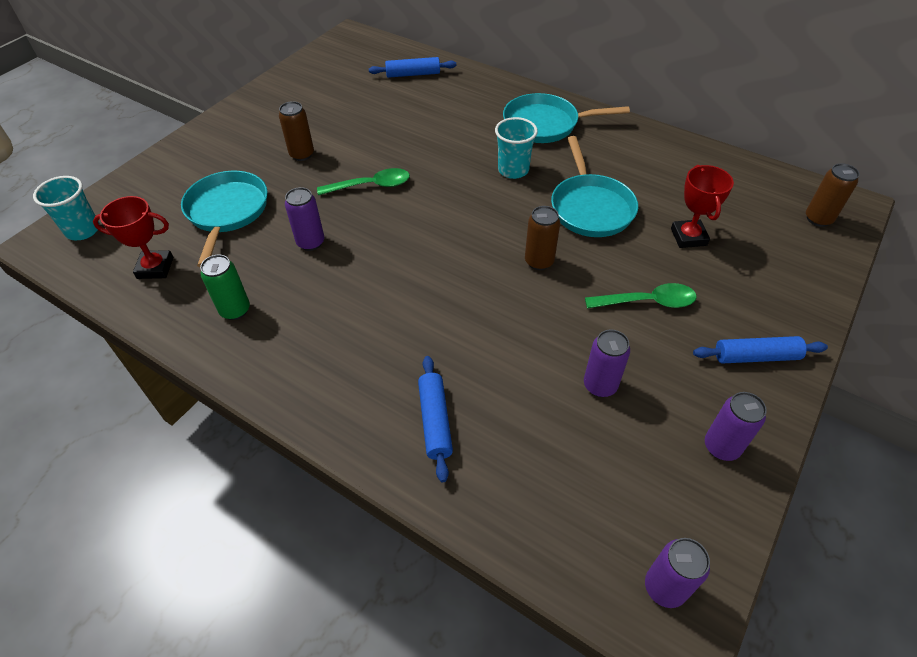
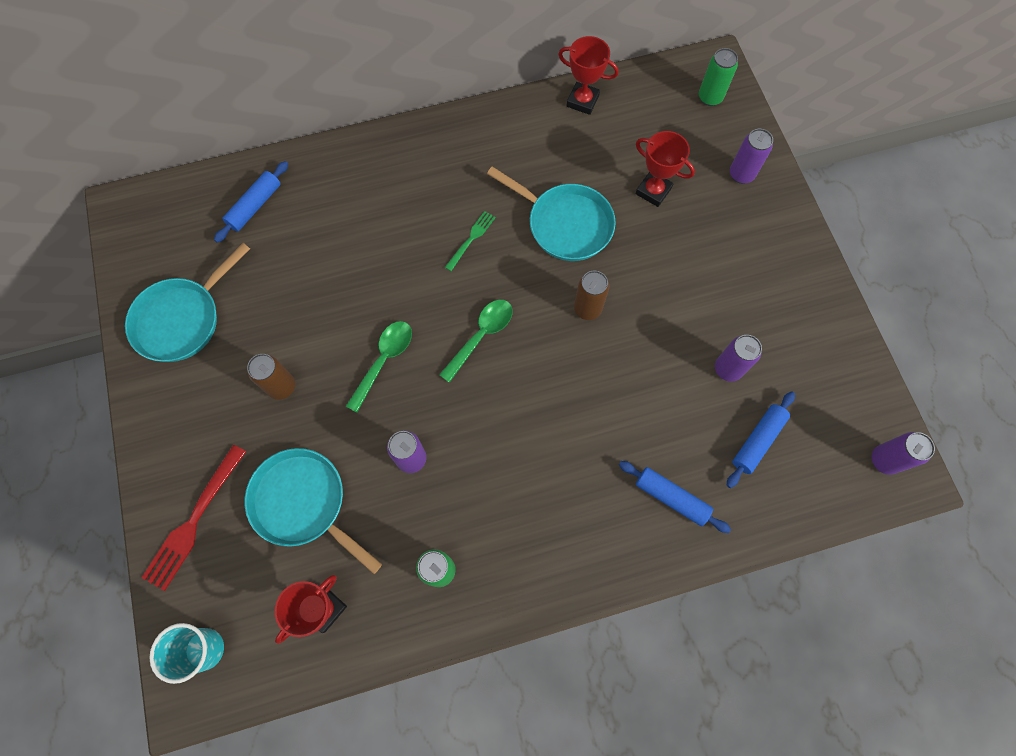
camera: 50 degrees left, 20 degrees up
turquoise cup [495,117,538,179] -> green fork [445,211,496,271]
turquoise pan [503,93,630,143] -> turquoise pan moved to [125,243,250,362]
green spoon [585,283,697,308] -> green spoon moved to [439,300,513,383]
blue rolling pin [693,336,828,363] -> blue rolling pin moved to [727,391,795,488]
purple can [705,392,767,461] -> purple can moved to [730,129,773,184]
brown can [806,163,860,227] -> green can [699,48,738,106]
none -> red fork [141,444,247,591]
none -> red trophy [558,36,619,115]

